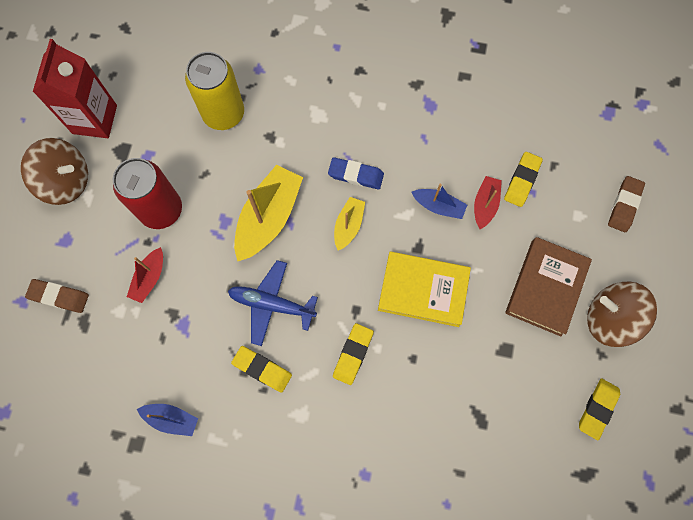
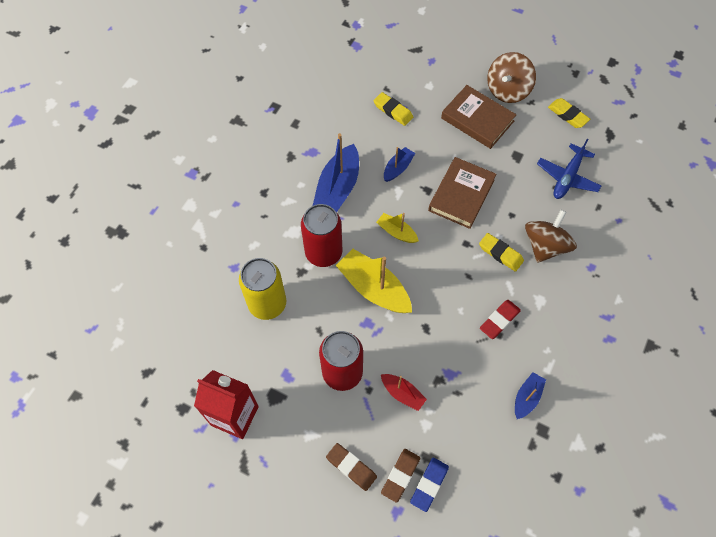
camera: 75 degrees left, 10 degrees down
brown spinning top [21,138,88,205] -> brown spinning top moved to [525,210,577,263]
blue plane [228,260,318,346] -> blue plane moved to [537,139,601,199]
yellow eraser [231,346,292,393] -> red eraser [480,300,521,339]
blue eraser [328,157,384,189] -> blue eraser moved to [410,458,449,512]
yellow book [378,251,471,327] -> brown book [428,157,496,229]
red boat [474,176,502,229] -> none
brown eraser [608,176,645,232] -> brown eraser moved to [326,443,377,491]
none -> red can [301,204,342,267]
none -> blue boat [313,133,359,212]

